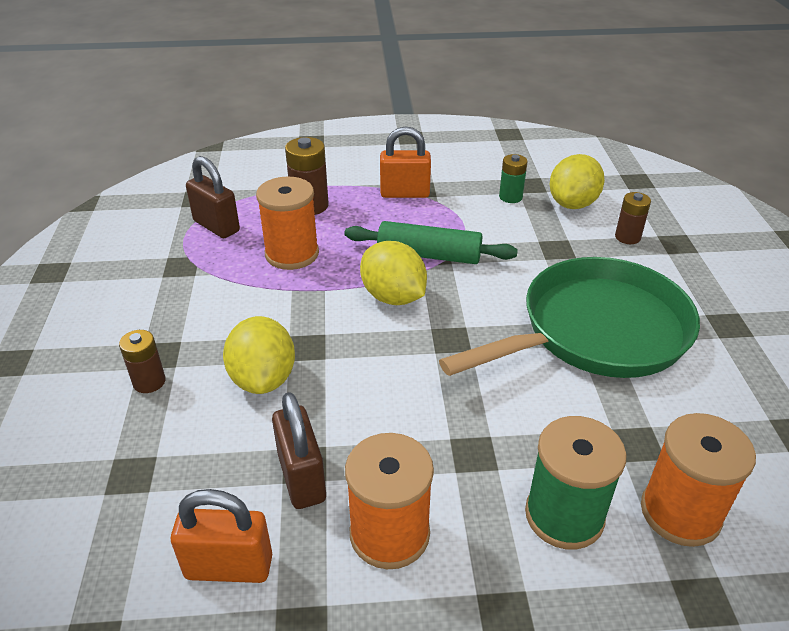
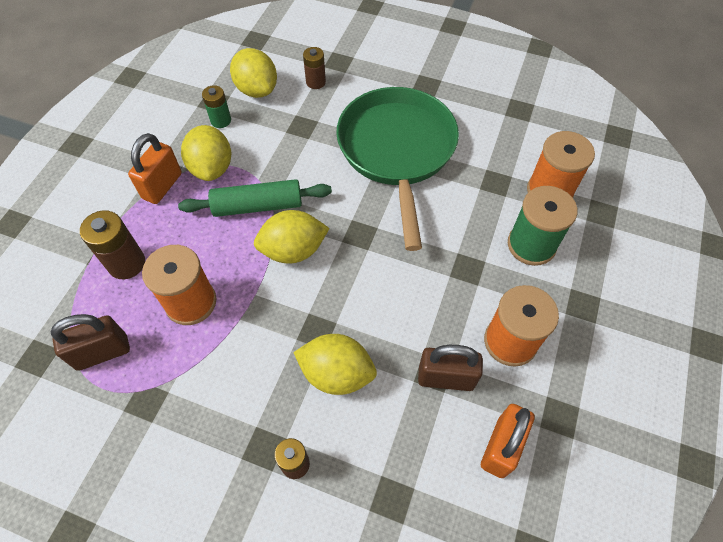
camera: 65 degrees left, 20 degrees up
green rolling pin [344,221,518,264] -> green rolling pin turned 45 degrees clockwise [178,179,332,217]
none -> yellow lemon [181,125,231,181]

